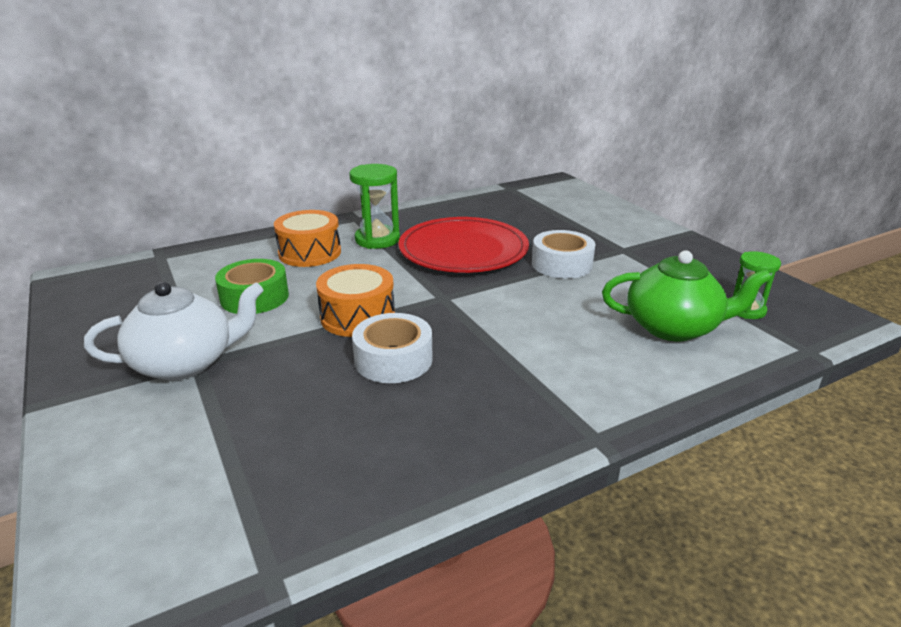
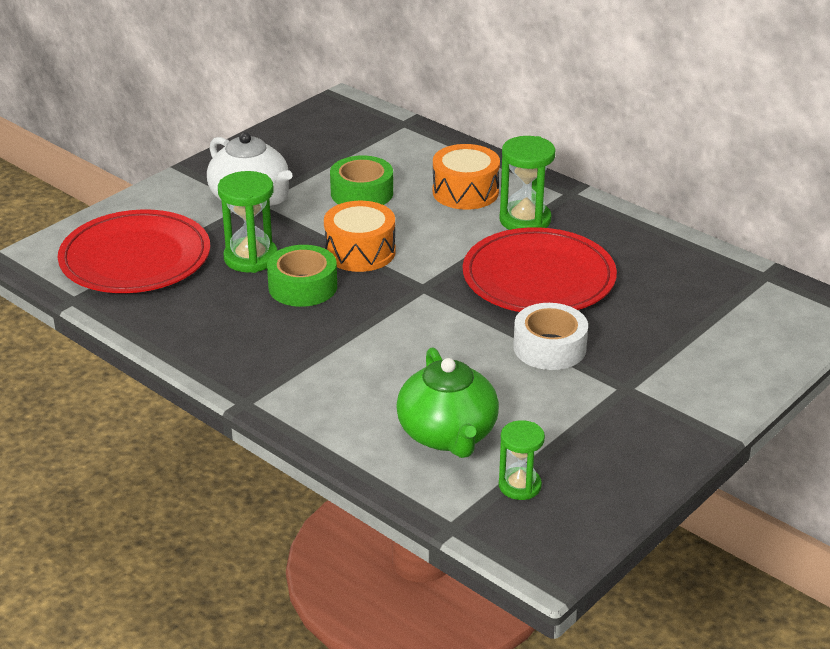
camera: 70 degrees right, 5 degrees up
white tape [352,313,433,383] -> green tape [267,245,337,307]
none -> red plate [58,209,210,293]
none -> green hourglass [218,171,277,273]

